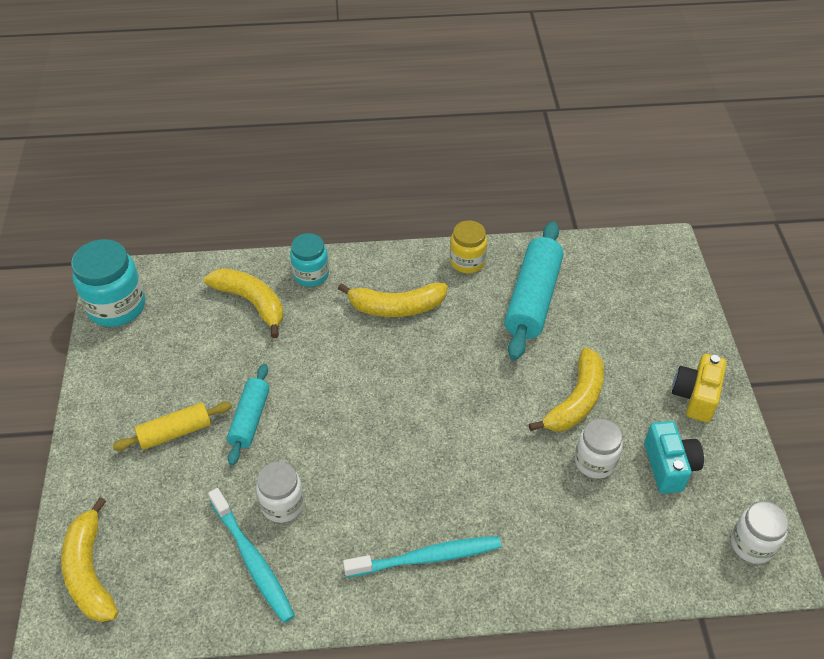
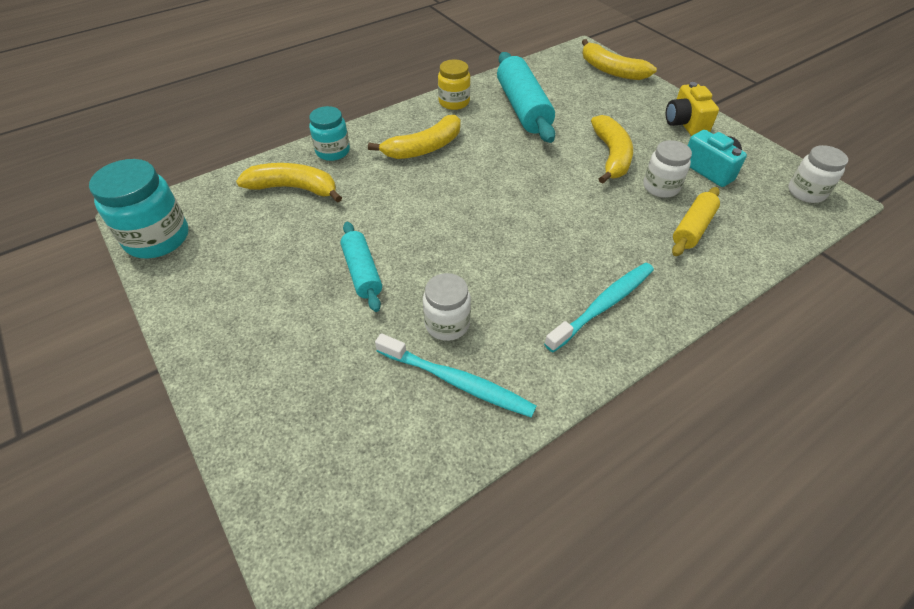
camera: 30 degrees left, 0 degrees up
yellow banana [61,497,118,622] -> yellow banana moved to [582,39,657,80]
yellow rolling pin [112,402,232,451] -> yellow rolling pin moved to [672,187,720,256]

